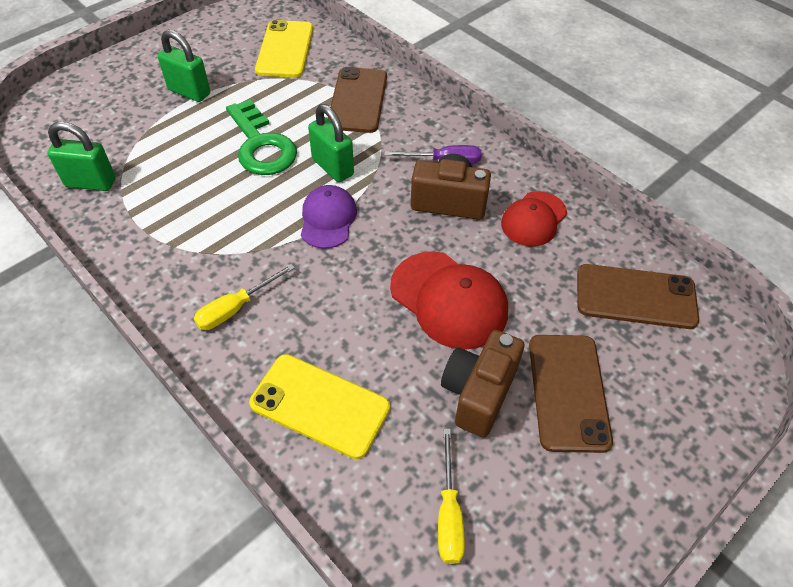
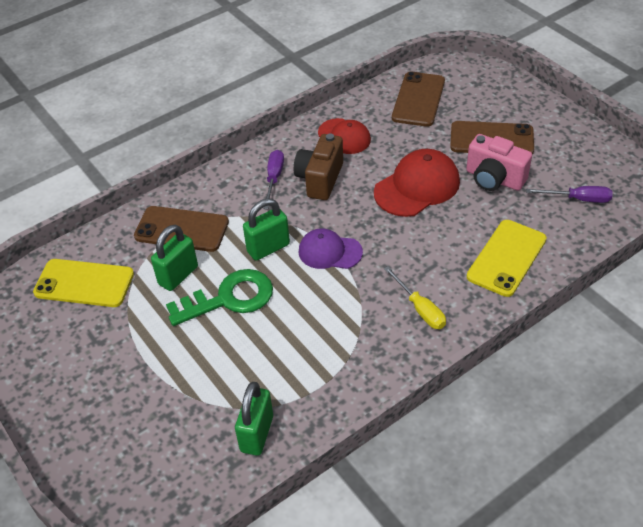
camera: 80 degrees left, 5 degrees down
green padlock [158,30,210,102] -> green padlock moved to [151,225,198,291]
yellow screwdriver [438,429,465,564] -> purple screwdriver [526,186,613,203]
brown camera [441,330,524,437] -> pink camera [466,134,532,191]

